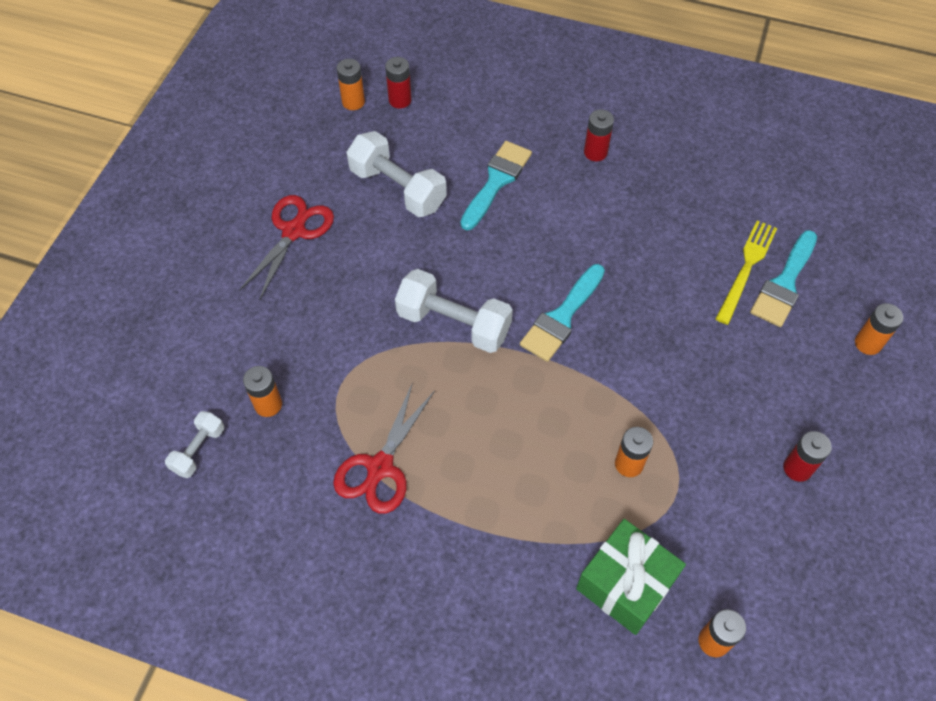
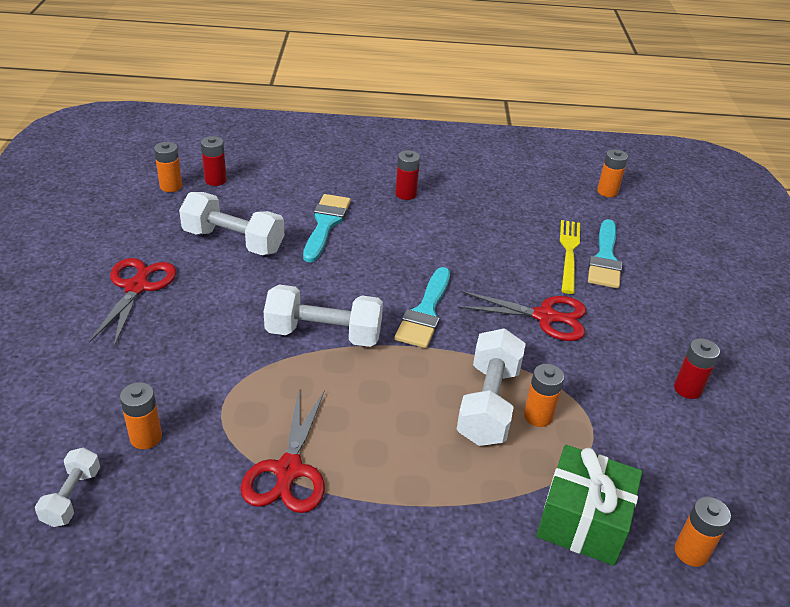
camera: 20 degrees left, 20 degrees down
orange battery [855,303,903,355] -> orange battery moved to [597,149,628,197]
none -> red scissors [457,291,586,341]
none -> white dumbbell [457,328,526,446]

